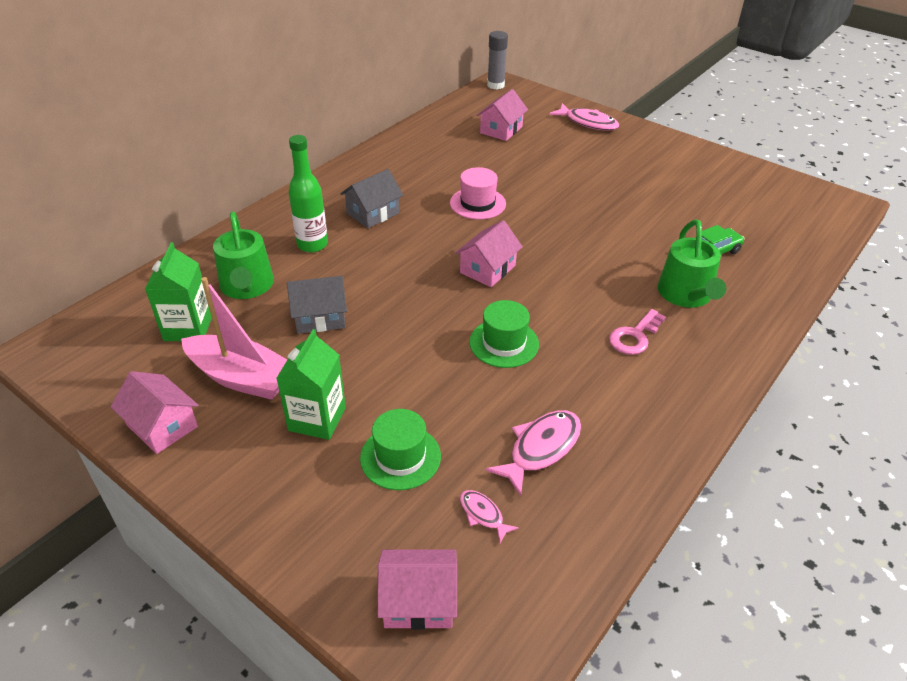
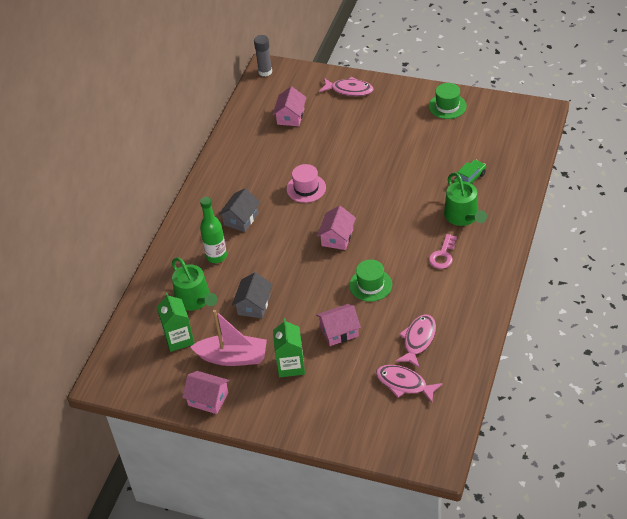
camera: 15 degrees left, 5 degrees up
grey house [287,276,347,334] -> grey house turned 45 degrees counterclockwise [232,272,273,319]
green hat [360,409,441,490] -> green hat moved to [429,83,467,119]
pink house [377,550,457,630] -> pink house moved to [316,304,361,346]
pink fish [460,490,519,543] -> pink fish [376,365,443,403], size x1.85

